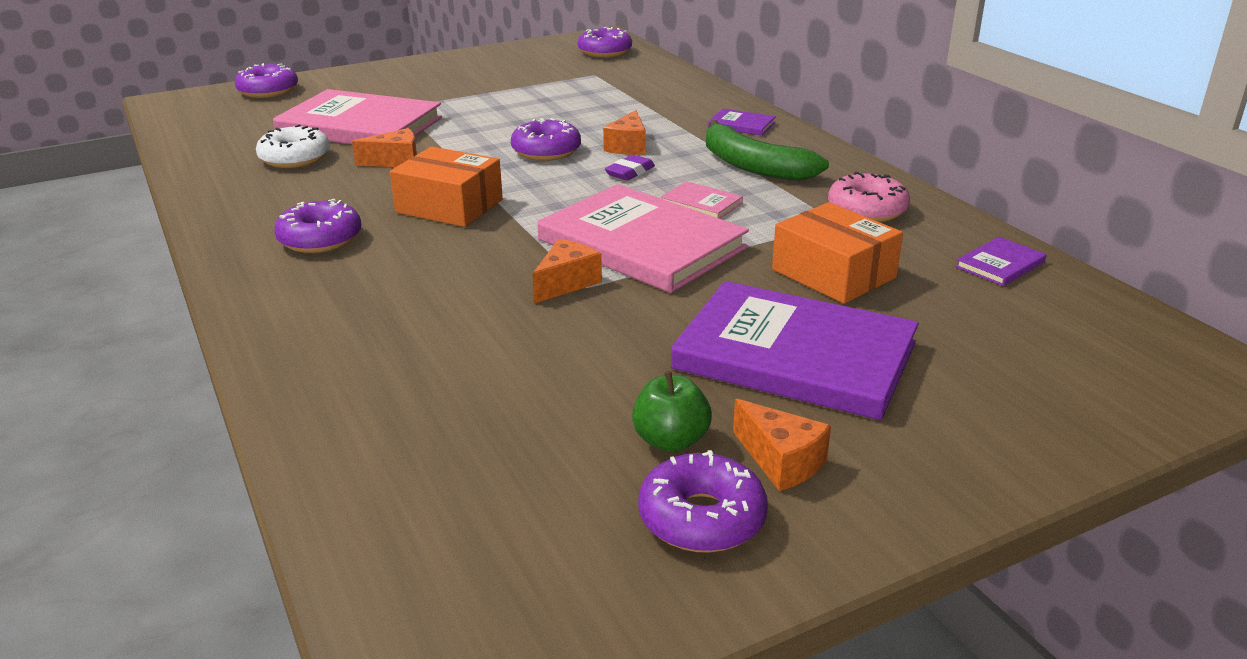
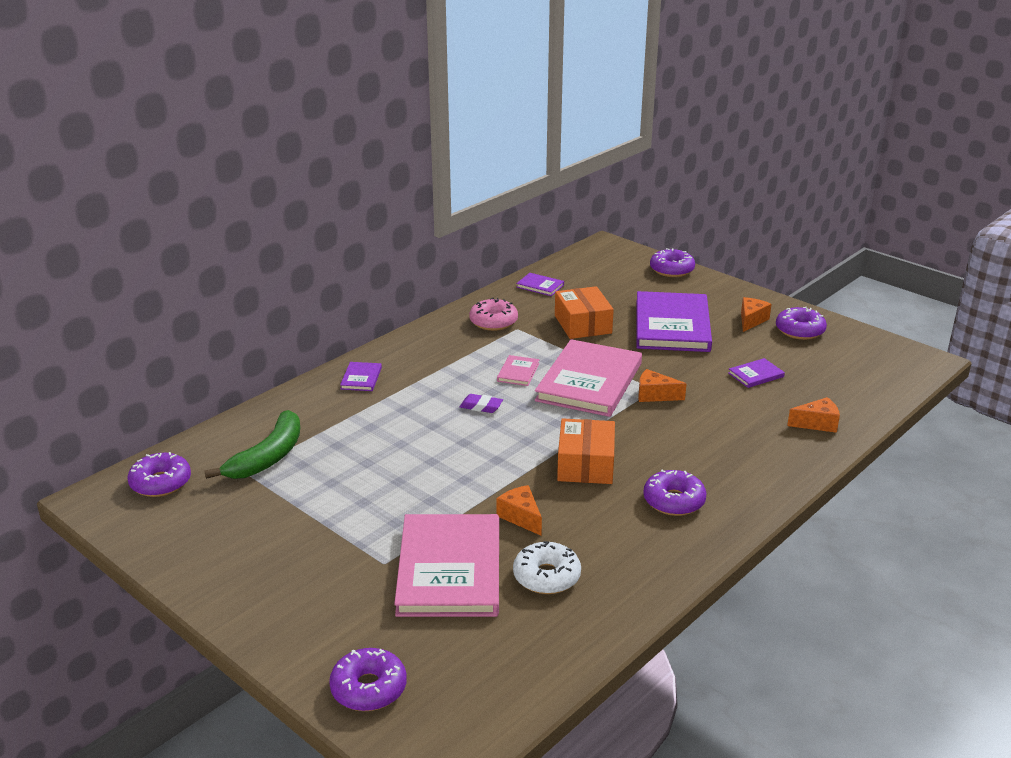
camera: 110 degrees left, 0 degrees up
purple donut [511,118,581,161] -> purple donut moved to [650,248,695,277]
orange cheese [603,110,646,155] -> orange cheese moved to [787,397,840,433]
green apple [632,371,712,452] -> none
green banana [706,120,829,181] -> green banana moved to [204,410,300,479]
orange box [772,202,903,304] -> orange box turned 45 degrees counterclockwise [555,286,614,339]
none -> purple book [728,358,785,388]

